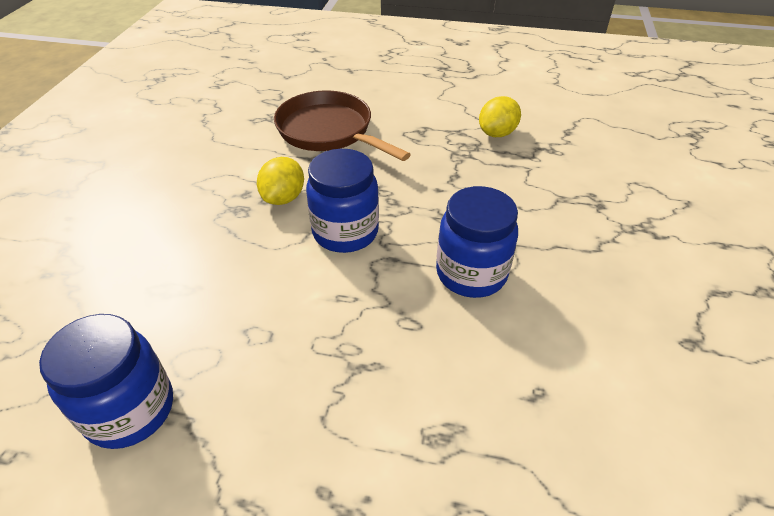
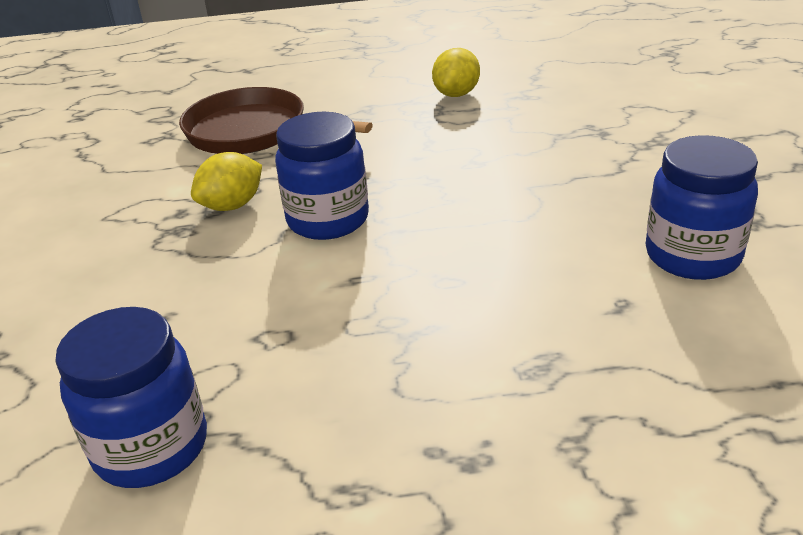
camera: 15 degrees left, 10 degrees down
yellow lemon [257,157,304,205] -> yellow lemon turned 45 degrees clockwise [191,152,262,211]
blue jar [436,186,518,298] -> blue jar moved to [645,135,758,280]

